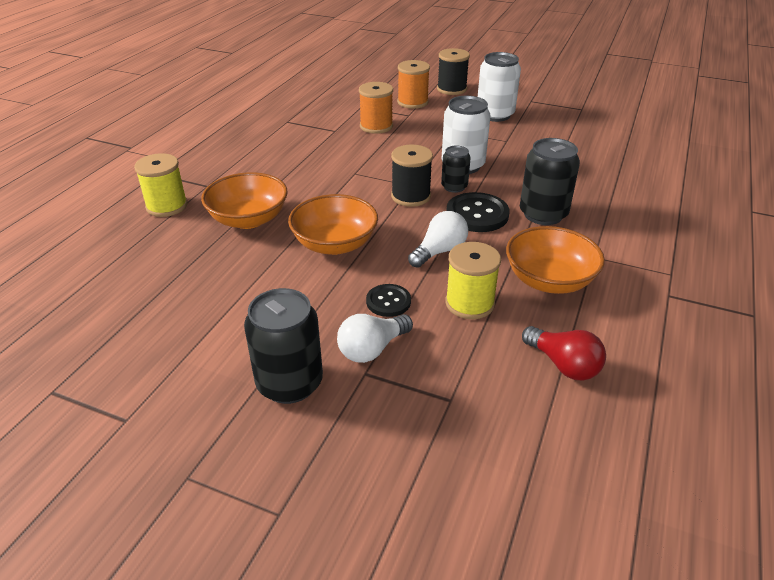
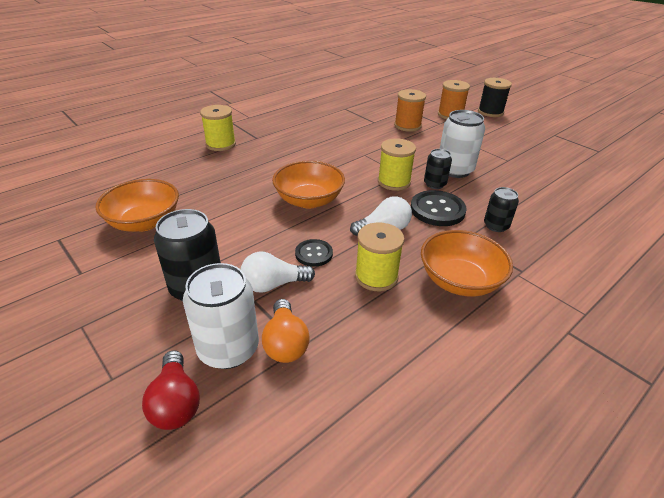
camera: 25 degrees right, 0 degrees up
orange bowl [201,172,288,229] -> orange bowl moved to [95,179,179,232]
black spool [391,145,433,207] -> yellow spool [378,138,416,191]
white can [478,52,521,122] -> white can moved to [183,263,259,369]
black can [520,138,580,225] -> black can [484,187,519,232], size x0.58
red light bulb [522,326,606,380] -> red light bulb moved to [142,350,200,430]
none -> orange light bulb [262,299,310,363]

